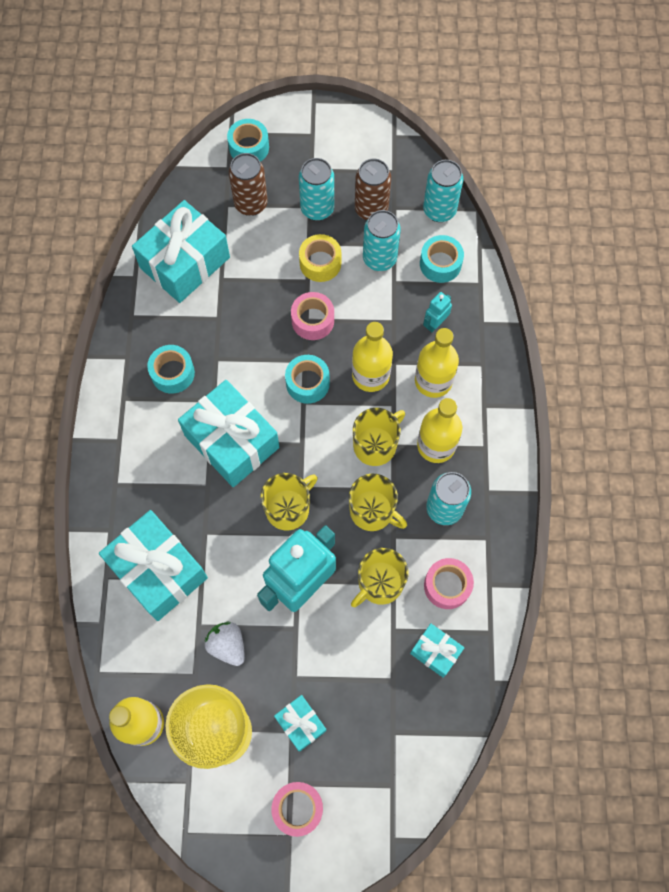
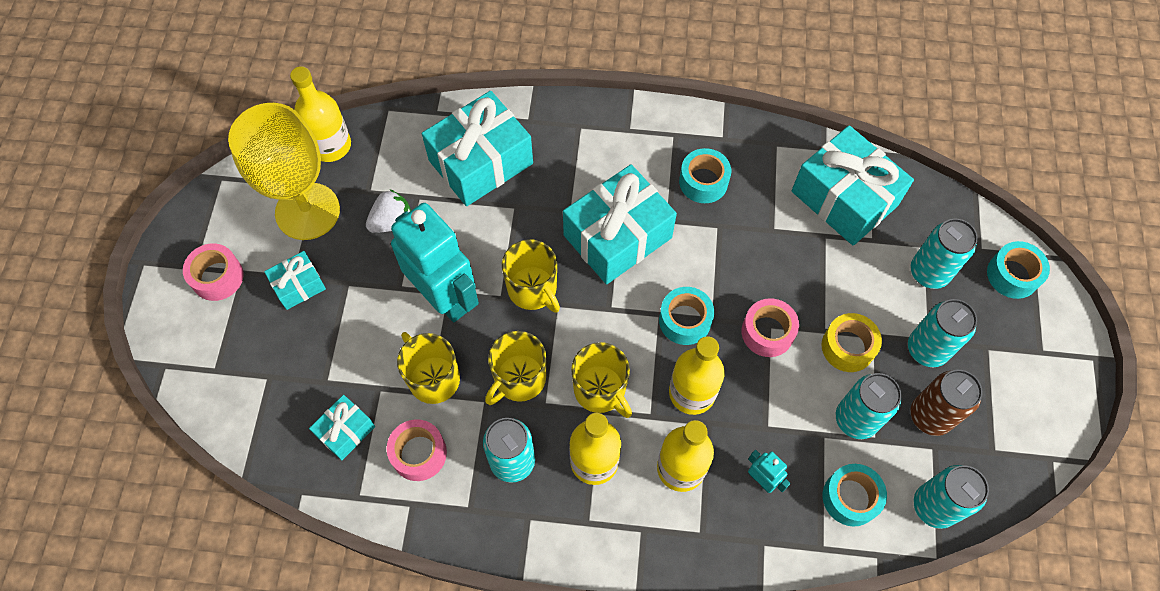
camera: 95 degrees right, 5 degrees down
brown can [229,153,268,216] -> turquoise can [911,219,978,289]

